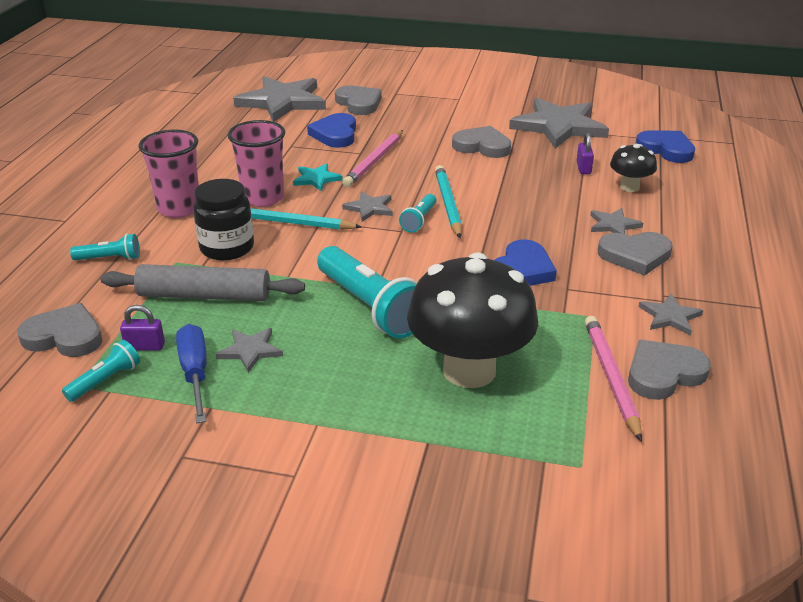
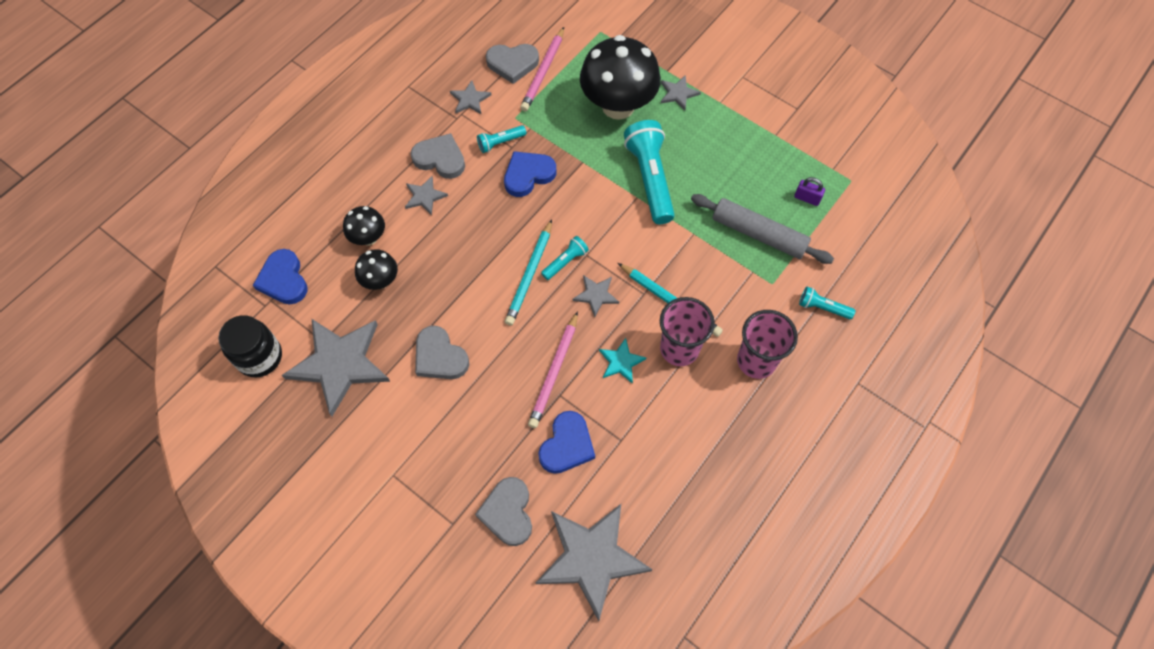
camera: 155 degrees left, 30 degrees up
grey heart [18,303,103,357] -> none
turquoise flashlight [62,340,140,402] -> turquoise flashlight moved to [477,125,526,153]
blue screwdriver [176,324,207,424] -> none
black jar [193,179,254,261] -> black jar moved to [218,315,282,378]
grey star [216,328,283,373] -> grey star moved to [661,75,701,110]
pink pencil [342,130,403,187] -> pink pencil turned 150 degrees clockwise [528,311,578,428]
purple padlock [577,133,594,174] -> black mushroom [355,249,398,290]

